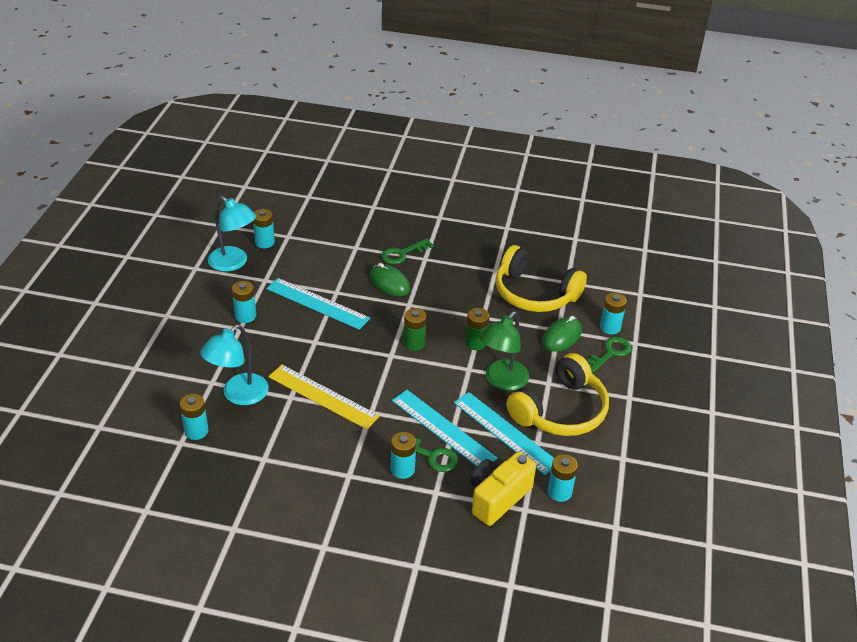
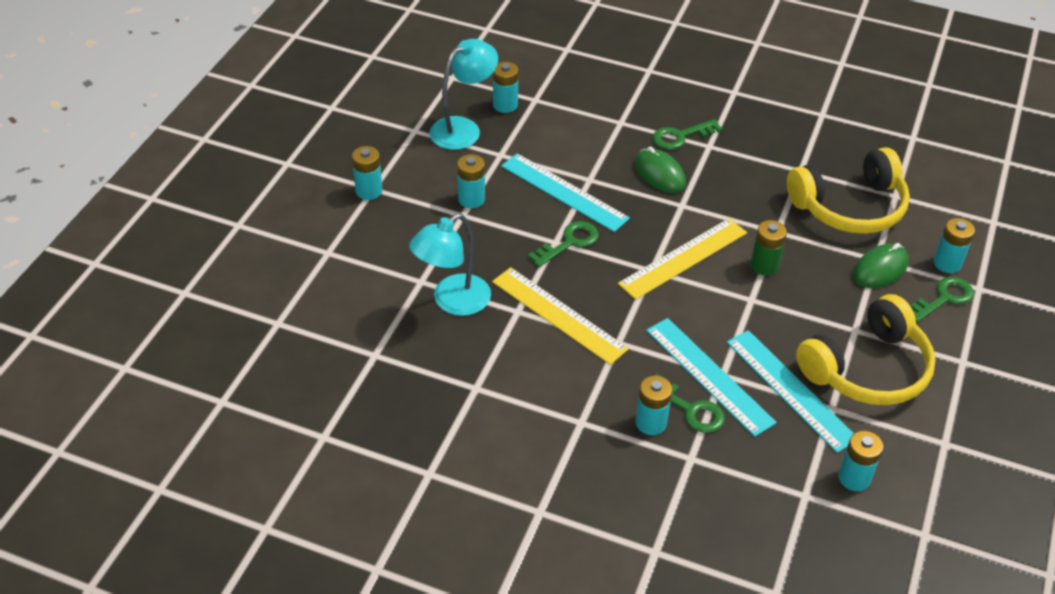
camera: 10 degrees right, 5 degrees up
turquoise battery [180,394,209,440] -> turquoise battery moved to [352,146,382,200]
turquoise lamp [207,196,256,272] -> turquoise lamp turned 90 degrees counterclockwise [429,39,498,150]
green battery [404,308,426,351] -> yellow ruler [618,218,747,300]
yellow camera [470,452,536,526] -> none
green lamp [479,311,529,391] -> none
yellow headphones [496,245,587,312] -> yellow headphones turned 60 degrees counterclockwise [787,147,910,234]
none -> green key [528,221,599,267]

